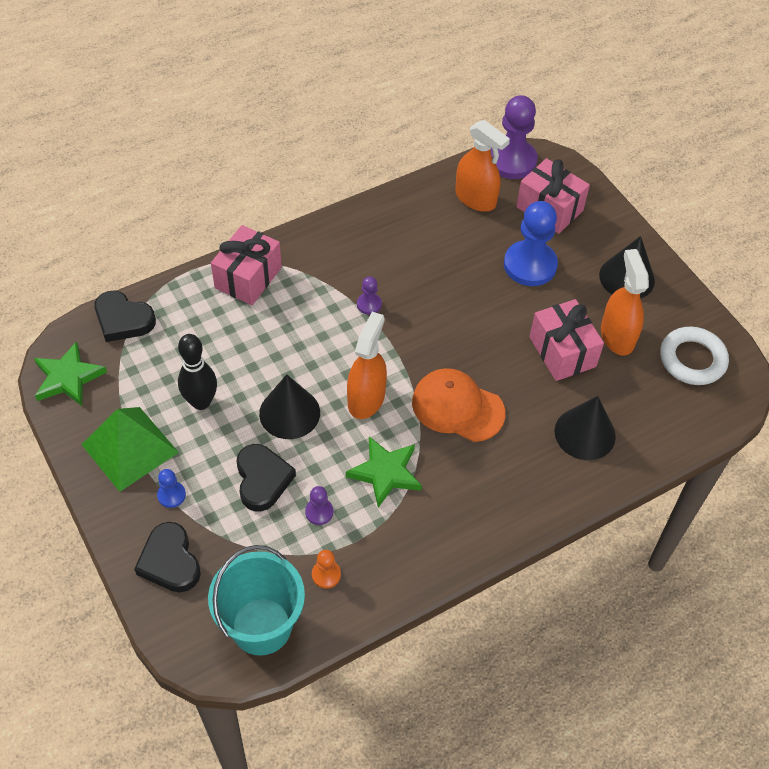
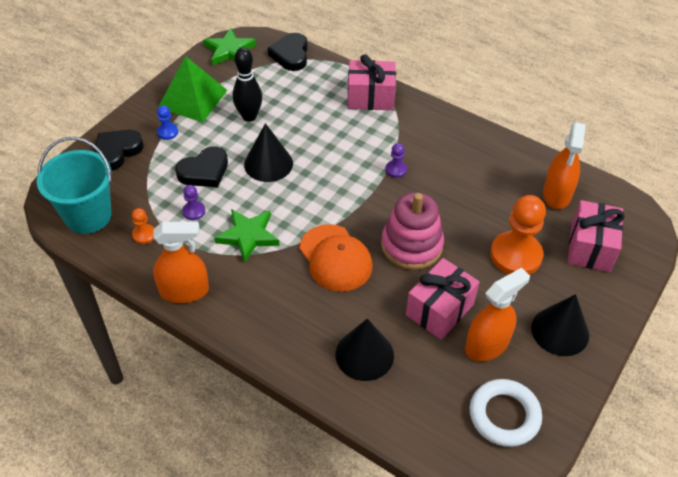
camera: 65 degrees right, 5 degrees down
orange spray bottle [347,312,387,419] -> orange spray bottle moved to [153,222,209,303]
orange cap [412,368,505,442] -> orange cap turned 150 degrees clockwise [299,224,373,292]
purple pawn [491,95,538,179] -> none
blue pawn [504,201,558,286] -> orange pawn [490,195,546,275]
none -> pink stacking toy [381,192,444,270]

